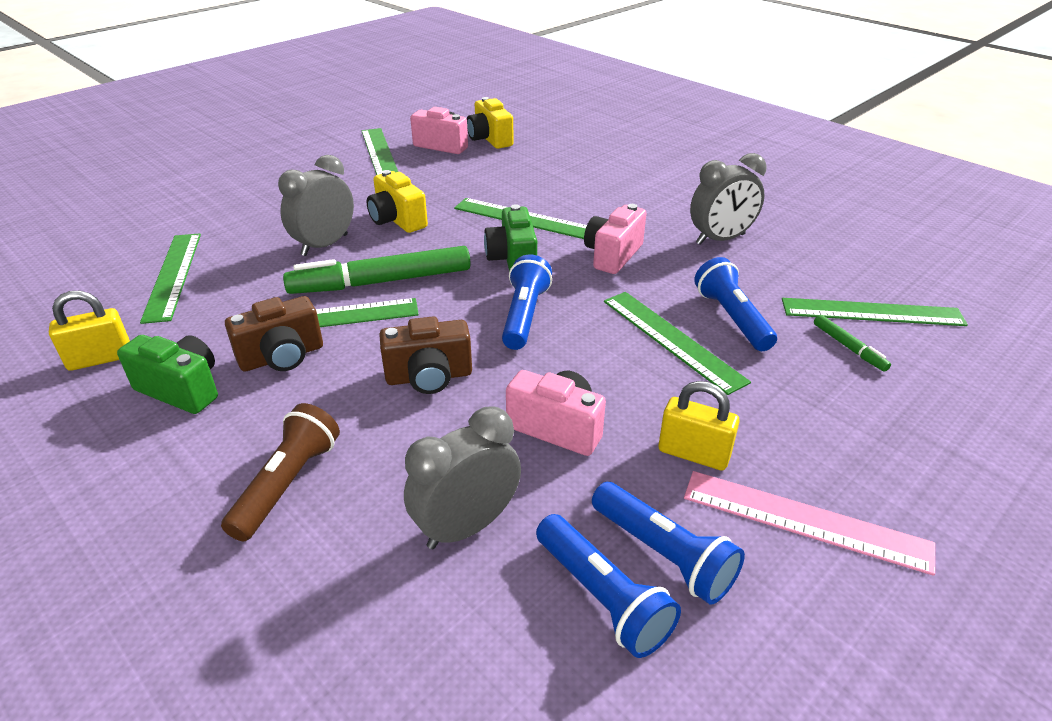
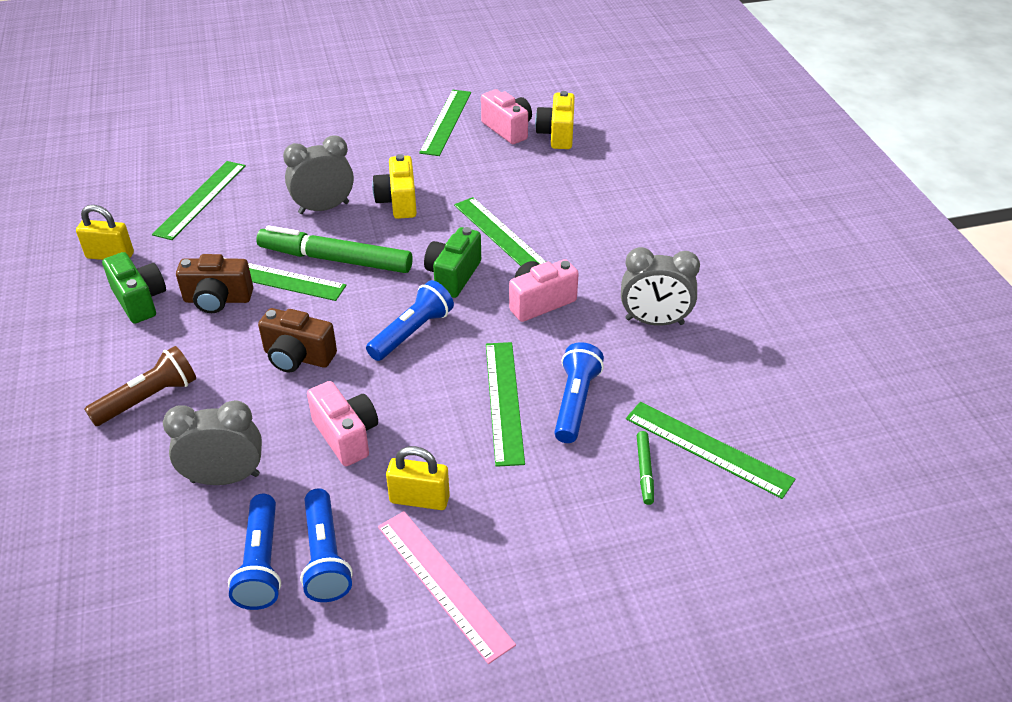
camera: 30 degrees right, 5 degrees up
yellow padlock [658,381,740,470] -> yellow padlock turned 45 degrees counterclockwise [386,446,450,510]

